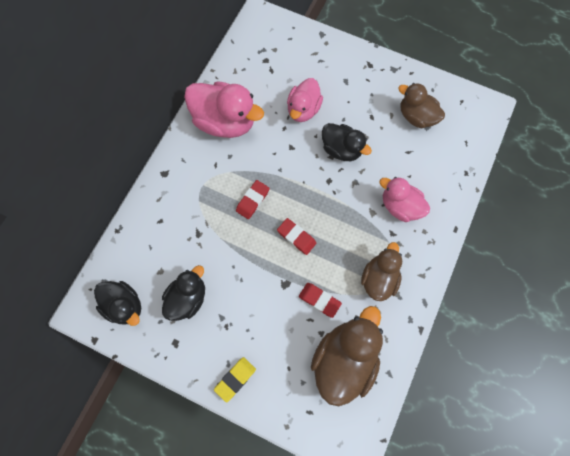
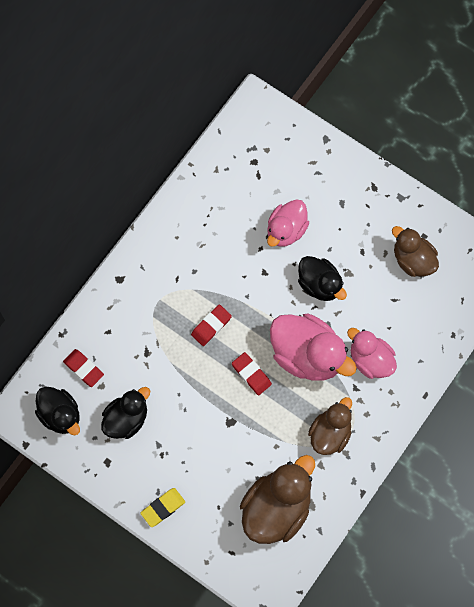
camera: 10 degrees right, 0 degrees up
pink duck [184,81,264,138] -> pink duck moved to [270,314,357,381]
red eraser [299,283,342,318] -> red eraser moved to [63,349,104,387]

